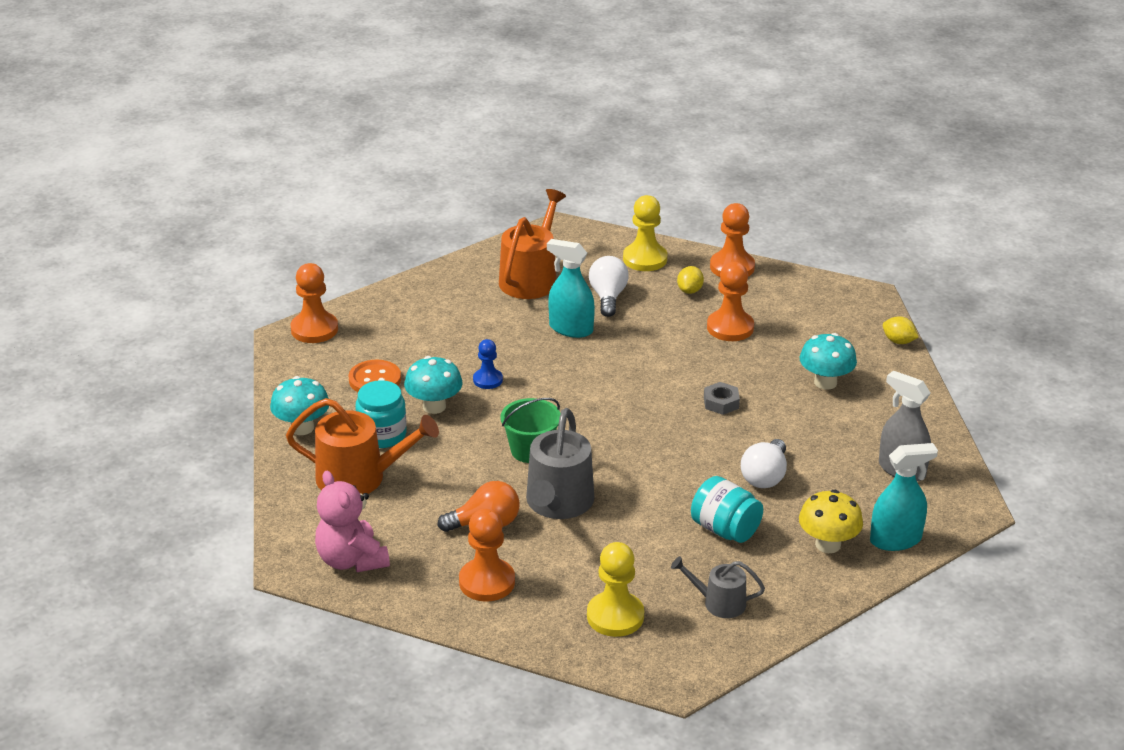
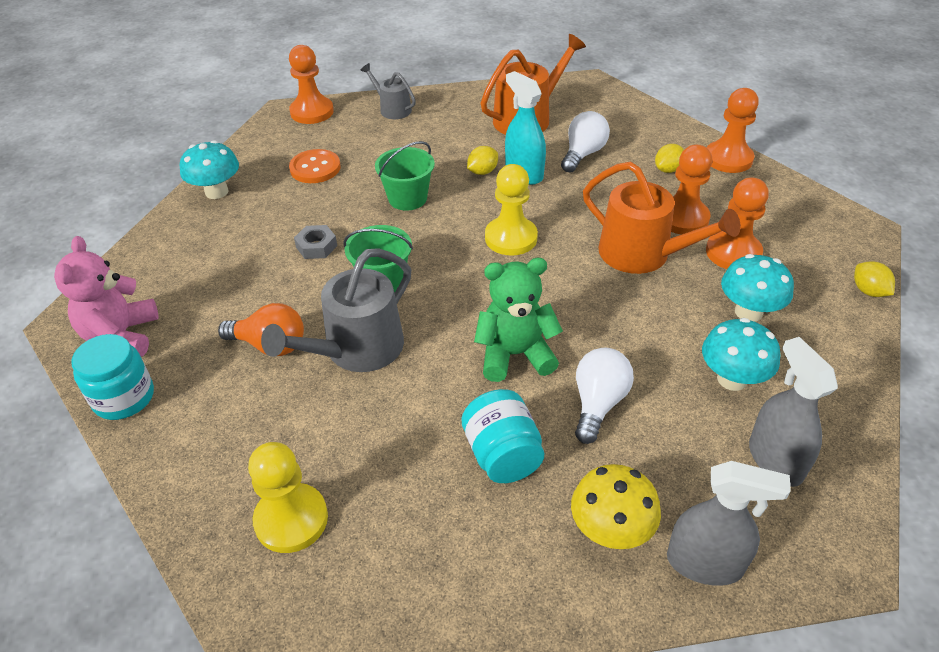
camera: 30 degrees right, 10 degrees up
orange watering can [286,398,439,494] -> orange watering can moved to [583,162,741,274]
turquoise jar [355,380,407,448] -> turquoise jar moved to [71,334,154,420]
turquoise mushroom [404,356,462,414] -> turquoise mushroom moved to [702,318,781,391]
orange pawn [459,509,515,602] -> orange pawn moved to [706,177,769,269]
blue pawn [473,339,503,389] -> green bucket [375,141,435,211]
yellow pawn [623,195,667,271] -> yellow pawn moved to [485,164,538,256]
grey watering can [671,556,765,618] -> grey watering can moved to [360,63,416,119]
grey nut [704,382,740,415] -> grey nut moved to [294,225,337,259]
white light bulb [741,439,787,488] -> white light bulb turned 150 degrees clockwise [575,348,634,444]
turquoise spray bottle [870,443,938,551] -> grey spray bottle [667,461,791,586]
none -> yellow lemon [467,146,498,175]
none -> green teddy bear [474,258,563,382]

